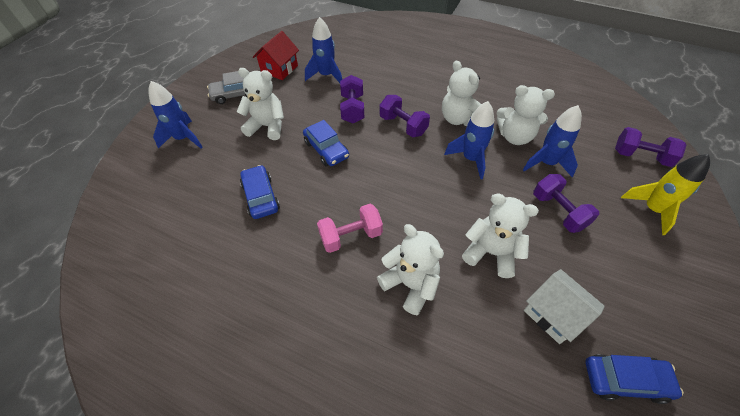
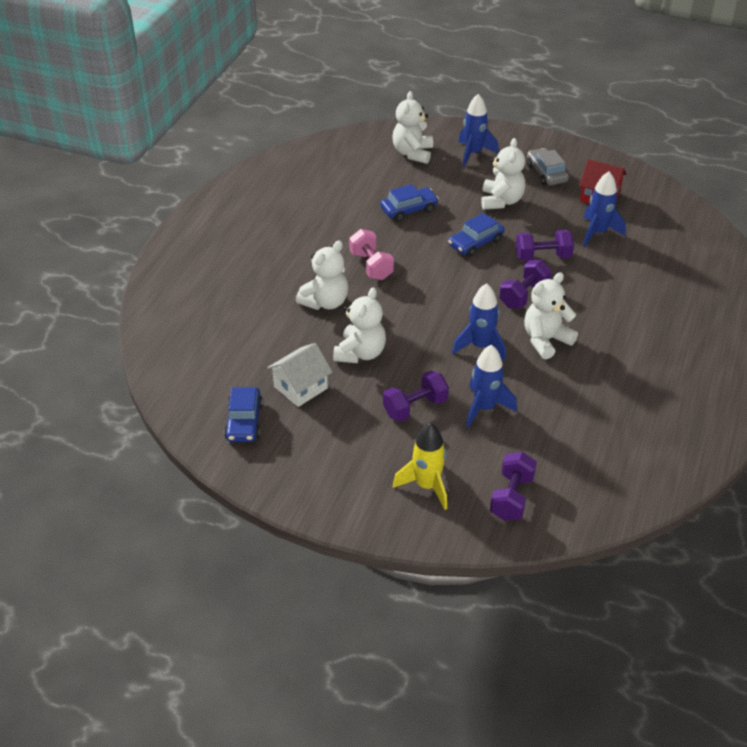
camera: 85 degrees right, 10 degrees down
white teddy bear [497,85,555,145] -> white teddy bear moved to [393,91,433,164]

